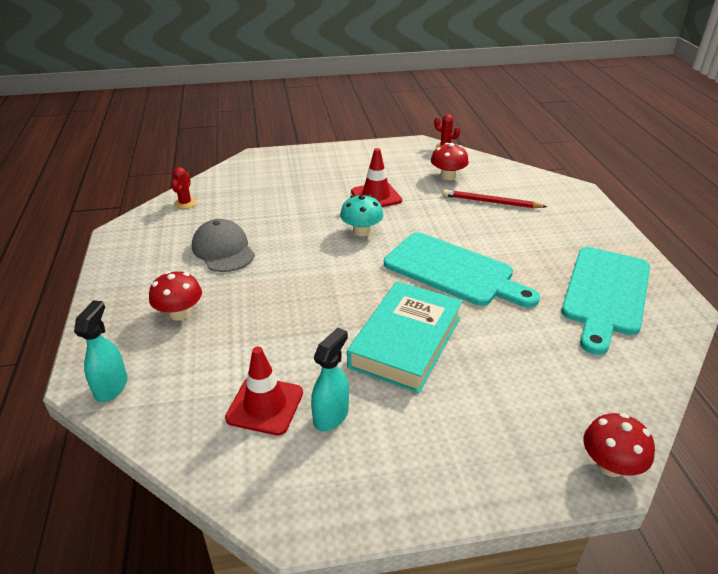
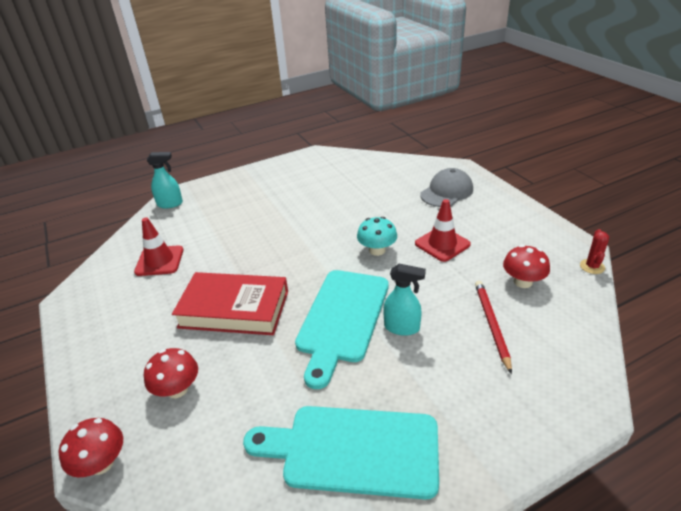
camera: 75 degrees right, 0 degrees up
red mushroom [149,271,202,320] -> red mushroom moved to [144,348,198,398]
red cactus [171,167,197,209] -> none
grey cap [192,219,255,272] -> grey cap moved to [420,168,473,207]
turquoise spray bottle [311,328,349,431] -> turquoise spray bottle moved to [384,264,426,336]
turquoise book [347,281,463,393] -> red book [172,272,288,335]

